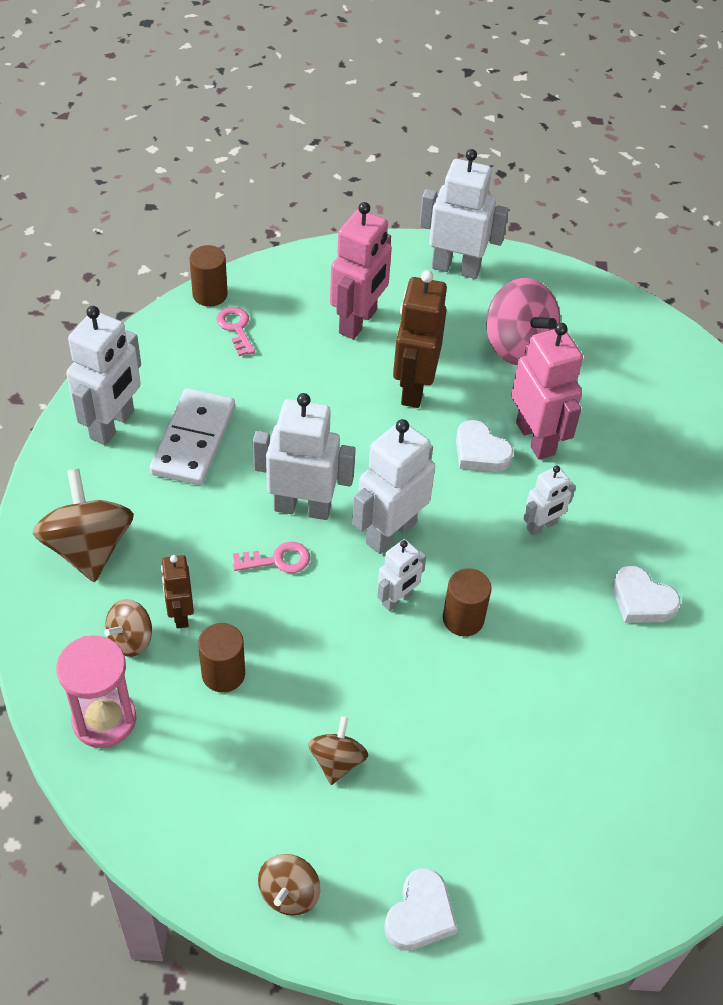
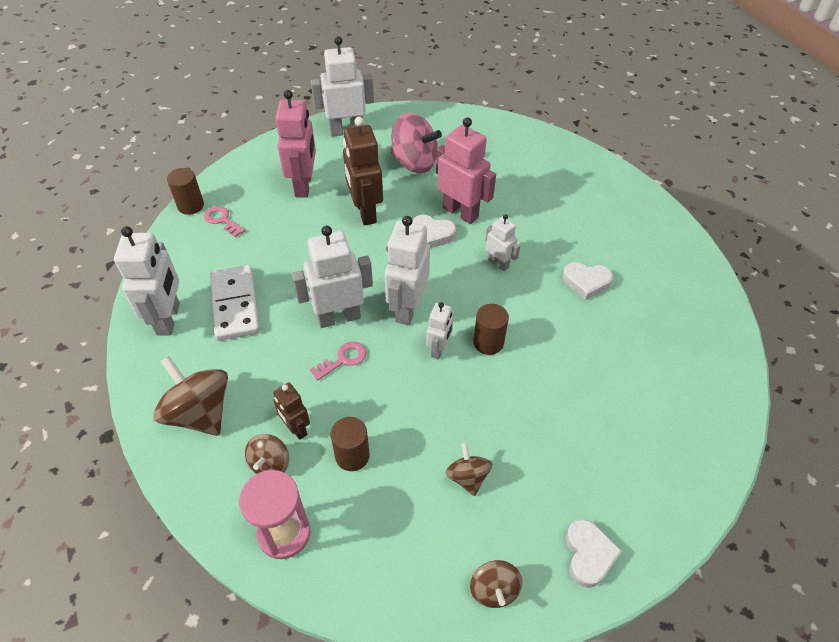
camera: 25 degrees left, 0 degrees up
white robot [523,465,576,536] -> white robot turned 75 degrees counterclockwise [486,214,520,271]

